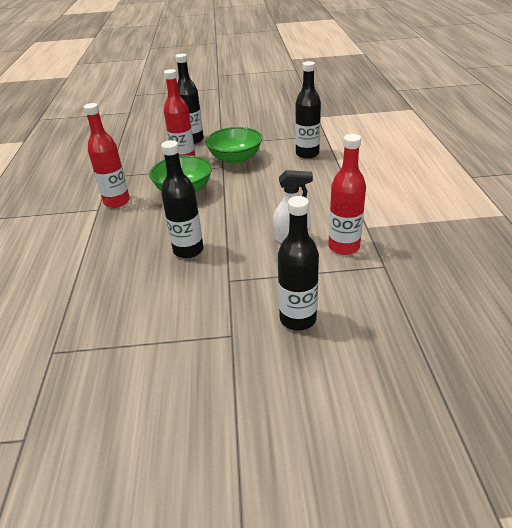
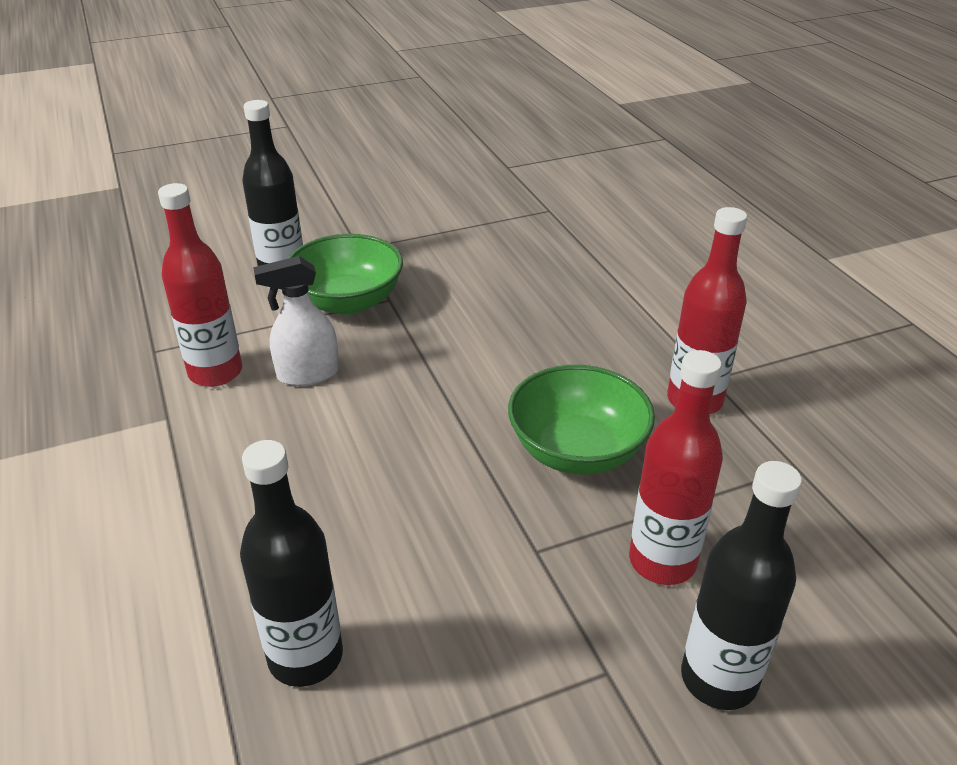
camera: 160 degrees right, 0 degrees up
black bottle [161,140,203,258] -> none
green bowl [205,127,262,164] -> green bowl moved to [287,234,403,315]

